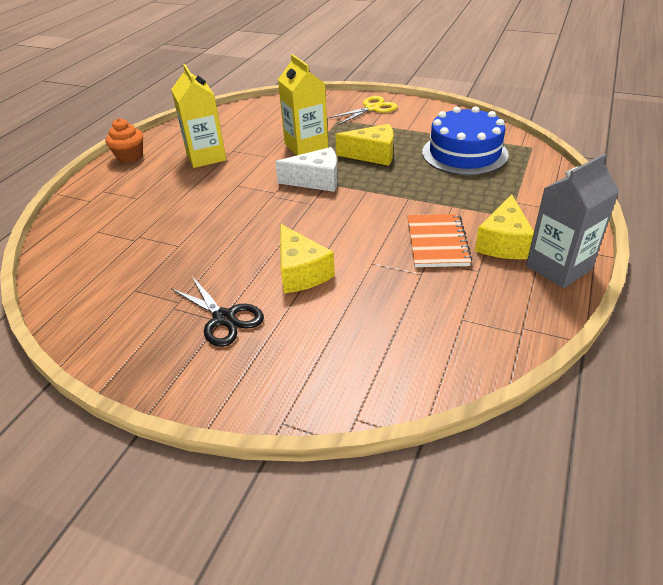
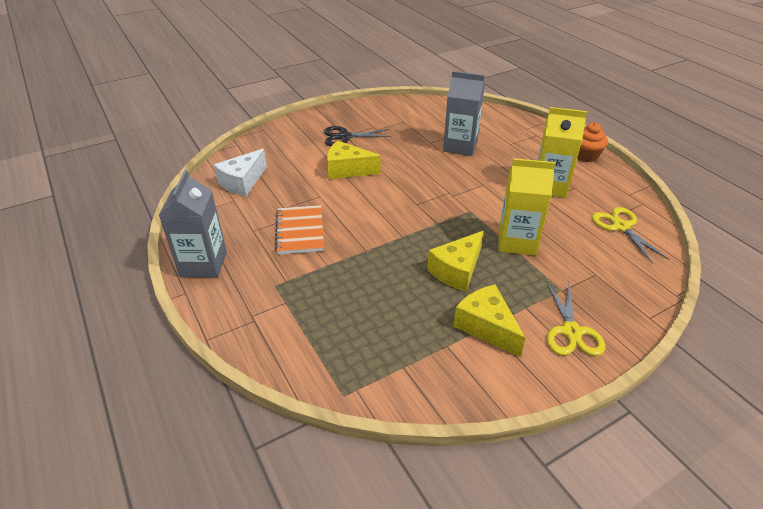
camera: 125 degrees right, 0 degrees up
white cheese [275,147,338,192] -> white cheese moved to [214,149,267,196]
orange notebook [407,214,472,267] -> orange notebook turned 45 degrees clockwise [275,205,324,254]
blue cake [422,106,509,175] -> none
yellow cheese [475,194,534,259] -> yellow cheese moved to [453,285,525,357]
none -> grey carton [443,71,485,156]
none -> yellow scissors [592,207,669,264]

